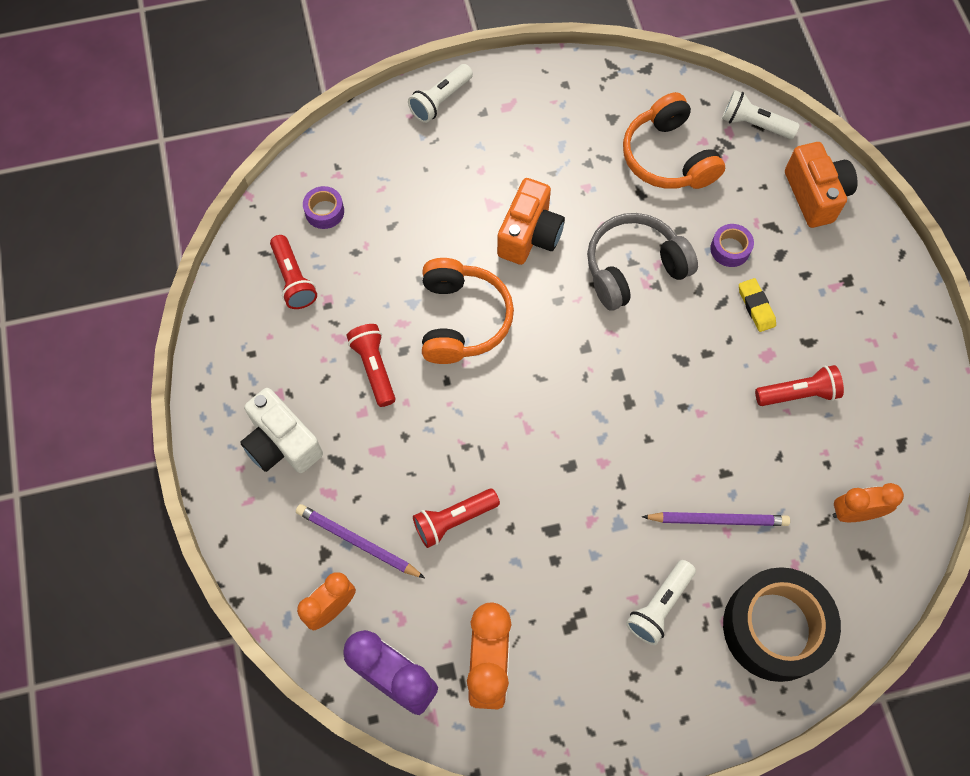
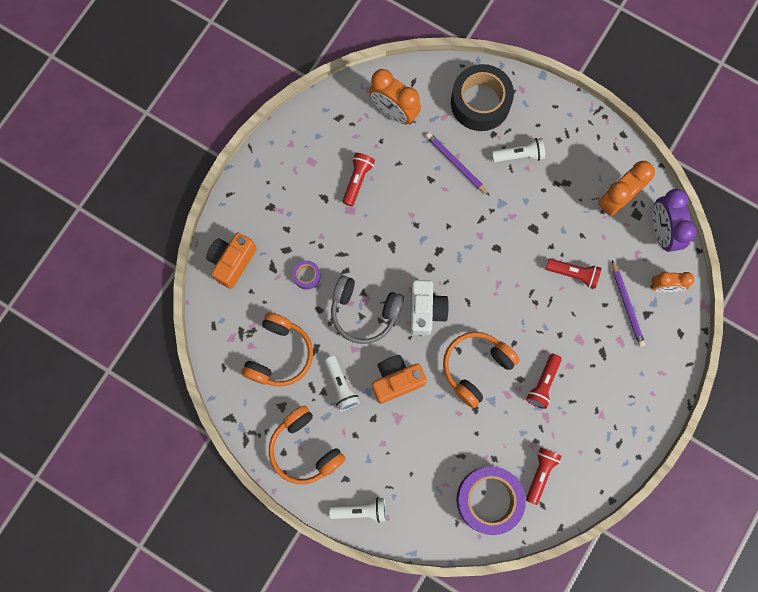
camera: 135 degrees left, 10 degrees up
white camera [240,388,323,473] -> white camera moved to [410,280,449,335]
purple tape [303,186,344,229] -> purple tape [456,466,526,535], size x2.29
white flashlight [722,90,799,139] -> white flashlight moved to [324,356,360,411]
yellow eraser [739,278,776,332] -> none
red flashlight [755,365,844,406] -> red flashlight turned 75 degrees clockwise [342,153,375,206]
orange clock [833,483,904,522] -> orange clock [369,69,421,124], size x1.55
none -> orange headphones [269,405,346,484]

